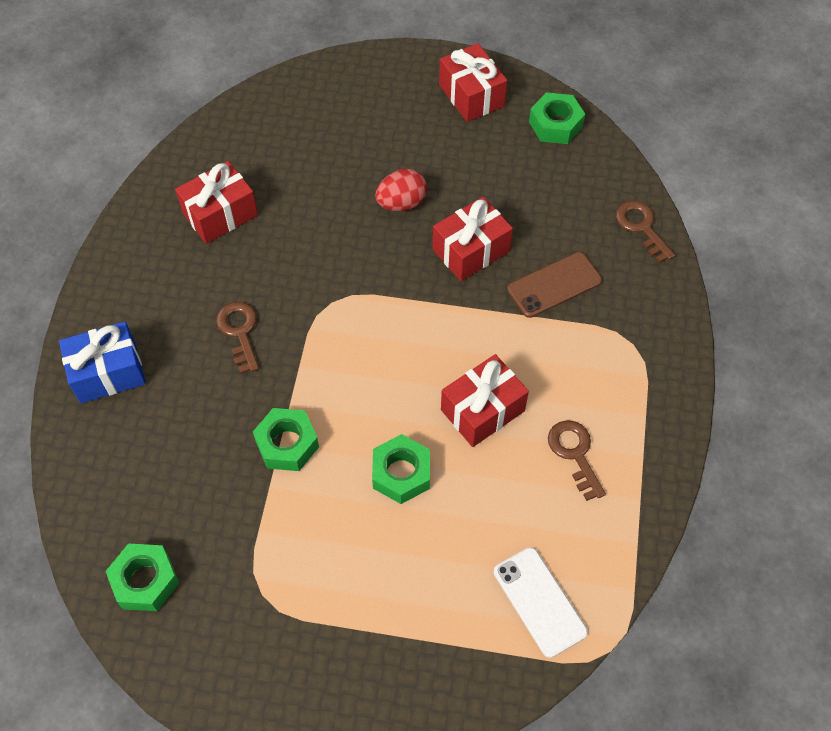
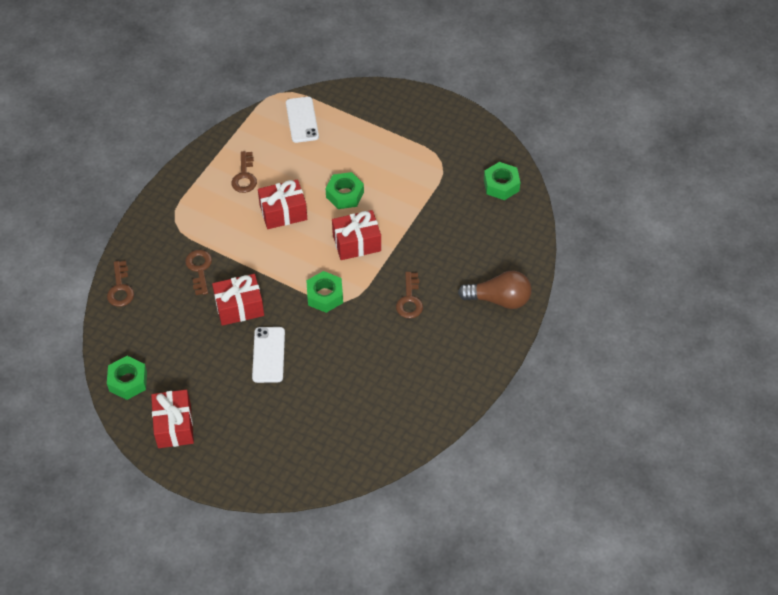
camera: 160 degrees left, 5 degrees down
blue gift [59,321,146,403] -> brown light bulb [458,271,532,309]
red gift [175,161,258,244] -> red gift moved to [332,210,381,260]
green nut [253,408,319,471] -> green nut moved to [306,271,343,313]
red egg [375,169,427,211] -> white phone [252,327,285,383]
brown phone [507,252,602,318] -> brown key [185,250,212,295]

